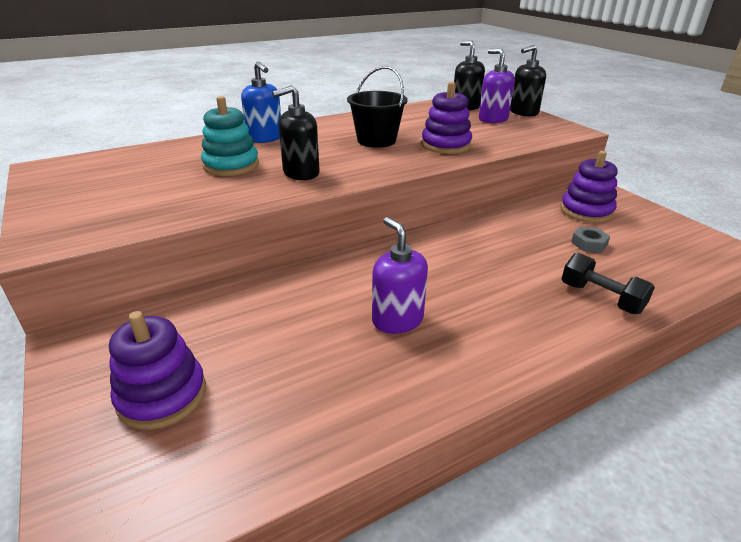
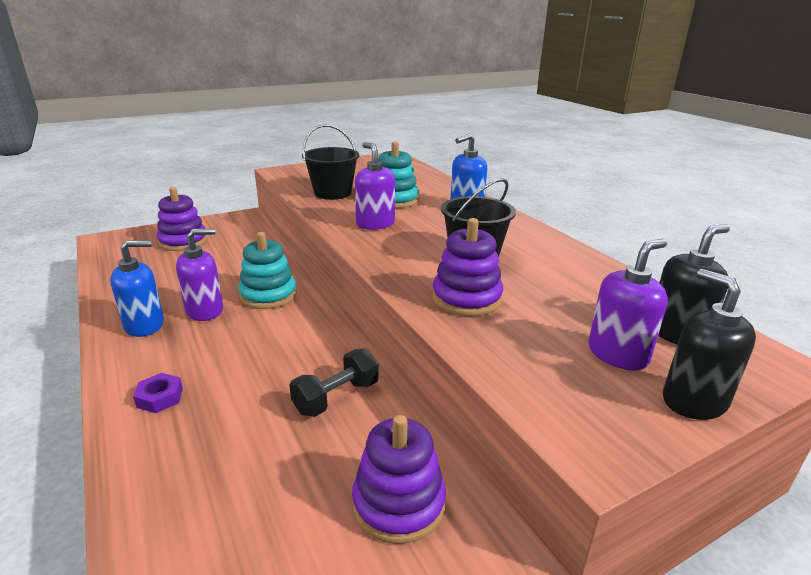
camera: 90 degrees right, 5 degrees down
black soap dispenser [272,85,320,180] -> purple soap dispenser [355,142,395,230]
black dumbbell [562,253,655,314] -> black dumbbell moved to [290,348,379,417]
grey nut [571,227,610,253] -> none
none -> blue soap dispenser [110,240,164,337]
none -> purple nut [133,373,183,413]
none -> turquoise stacking toy [238,232,297,309]
none -> black bucket [302,125,359,200]

